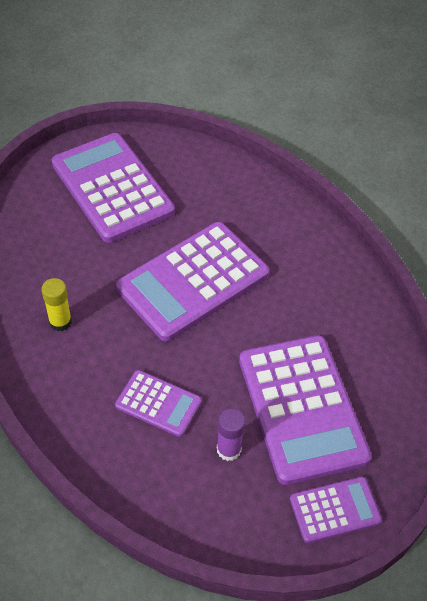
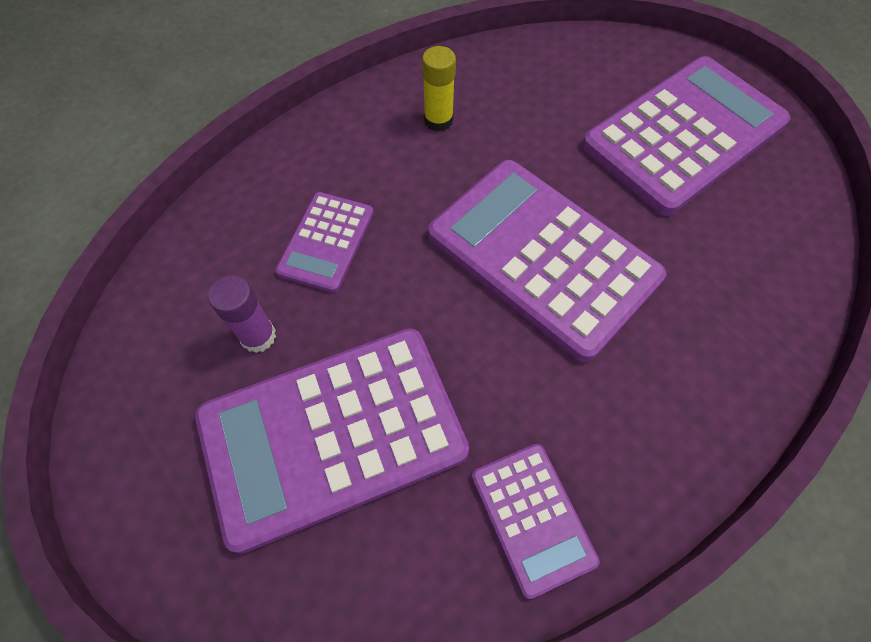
camera: 85 degrees right, 10 degrees up
purple calculator [290,477,382,543] -> purple calculator moved to [472,444,600,599]

